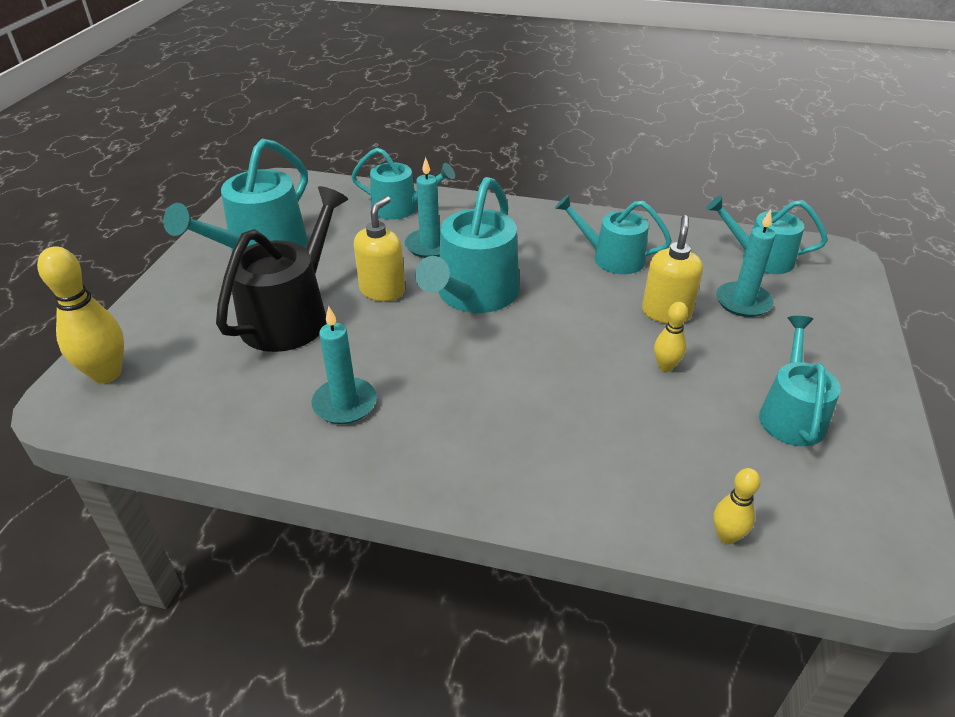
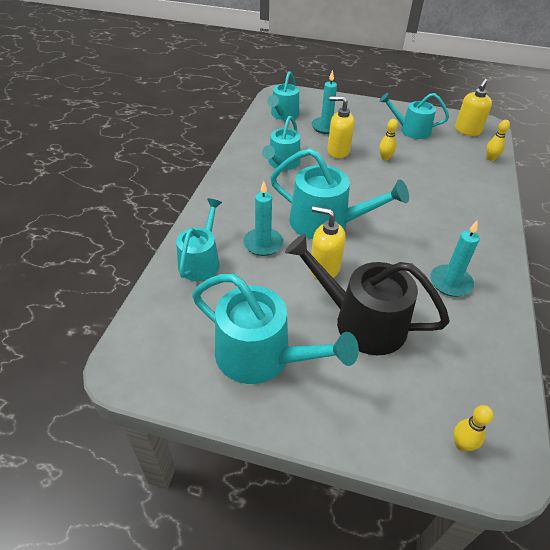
camera: 90 degrees left, 5 degrees up
yellow bowling pin [37,246,124,384] -> yellow bowling pin [454,405,493,452], size x0.54
none -> yellow soap dispenser [455,79,492,136]

